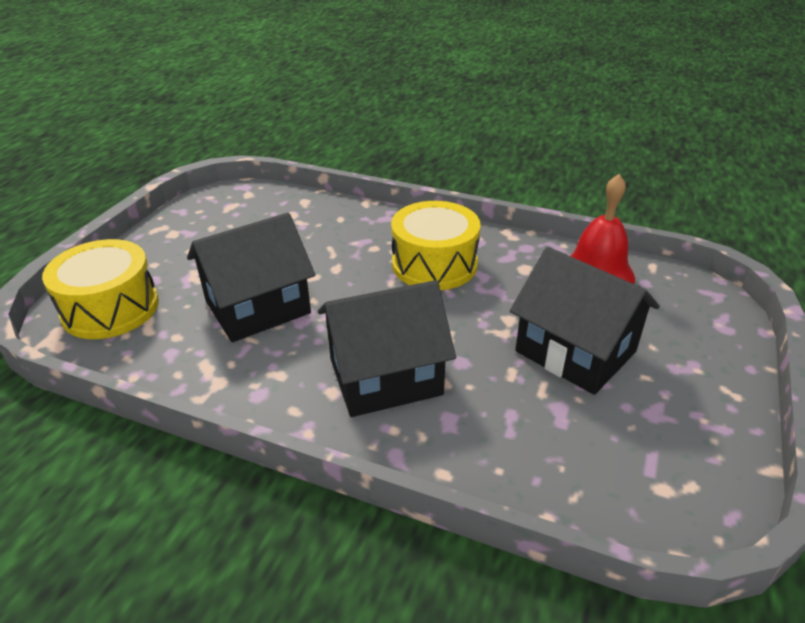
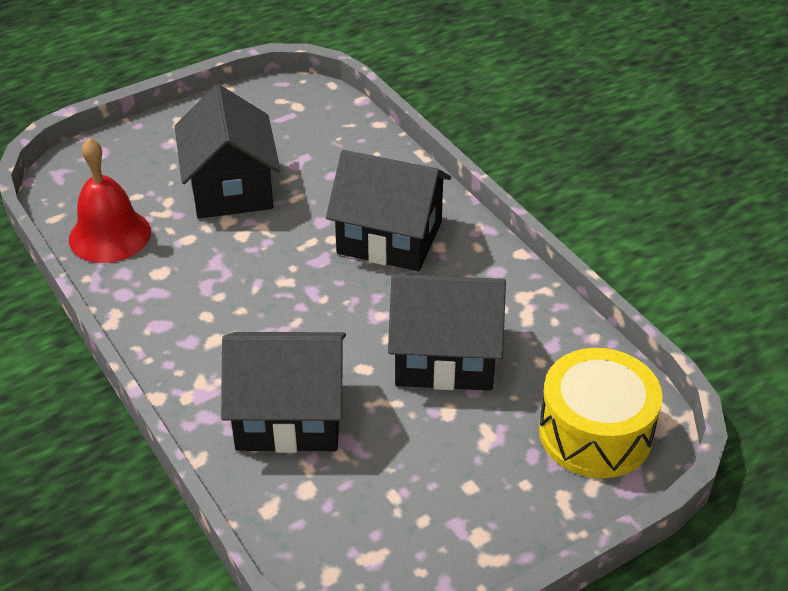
camera: 145 degrees left, 5 degrees up
yellow drum [391,201,481,290] -> none
none -> black house [221,332,346,453]

